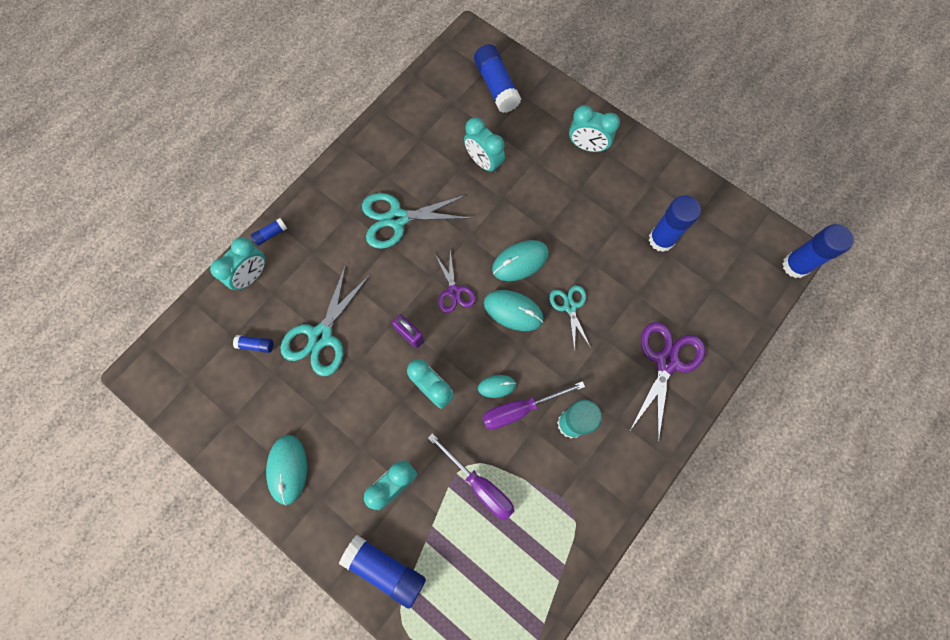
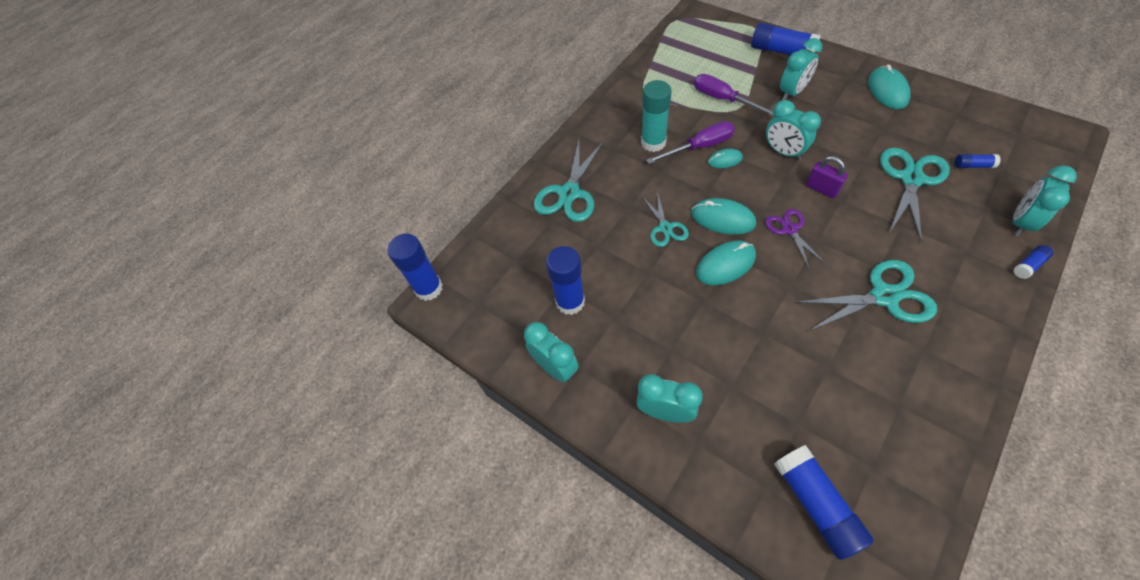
camera: 175 degrees left, 15 degrees down
turquoise clock [464,117,505,174] -> turquoise clock moved to [524,322,579,382]
purple scissors [630,322,705,442] -> turquoise scissors [534,141,604,222]

